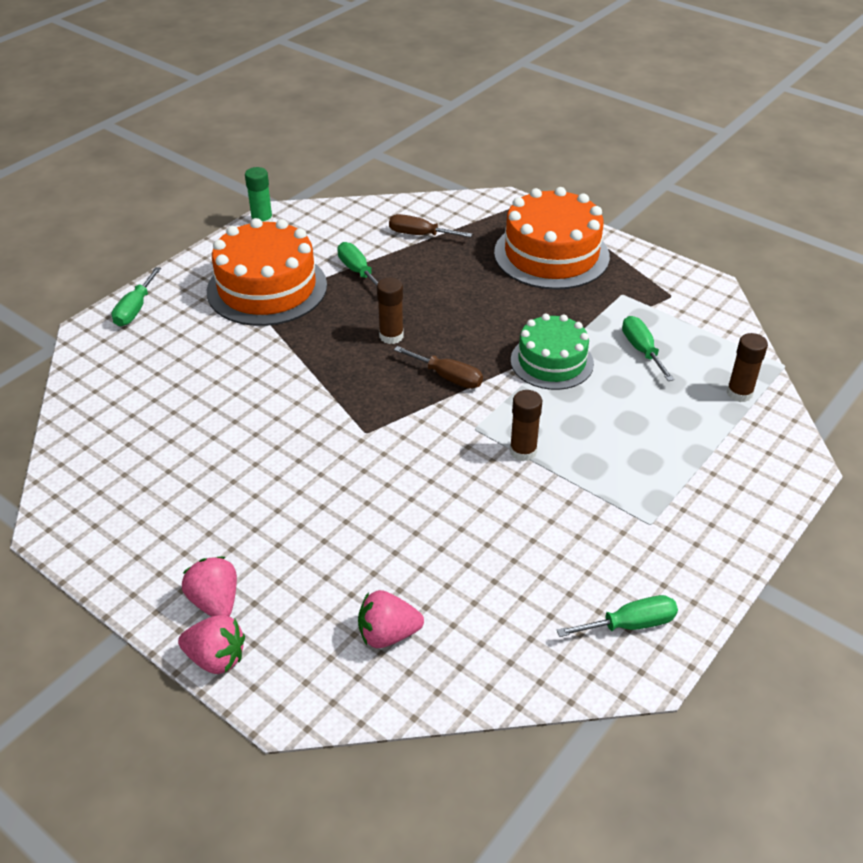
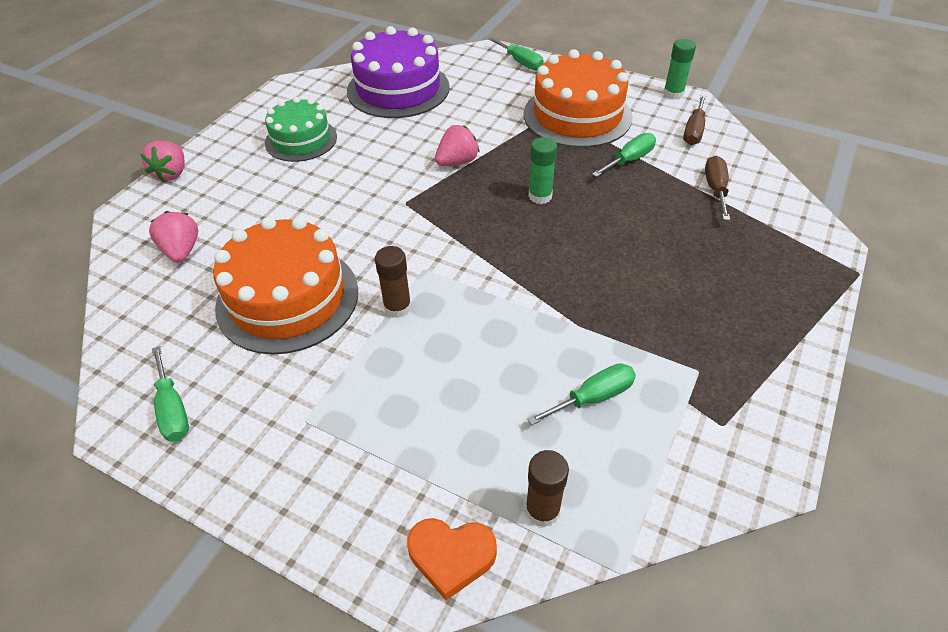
camera: 80 degrees right, 5 degrees up
green screwdriver [112,267,161,326] -> green screwdriver turned 135 degrees counterclockwise [488,37,544,71]
pink strawberry [182,557,237,617] -> pink strawberry moved to [435,125,480,166]
brown glue stick [377,278,404,344] -> green glue stick [528,137,557,204]
brown screwdriver [394,346,483,389] -> brown screwdriver moved to [683,95,706,145]
orange cake [494,187,610,289] -> orange cake moved to [213,217,358,355]
green cake [511,314,594,390] -> green cake moved to [265,97,337,162]
none -> purple cake [347,26,450,118]
none -> orange heart [407,518,497,600]

